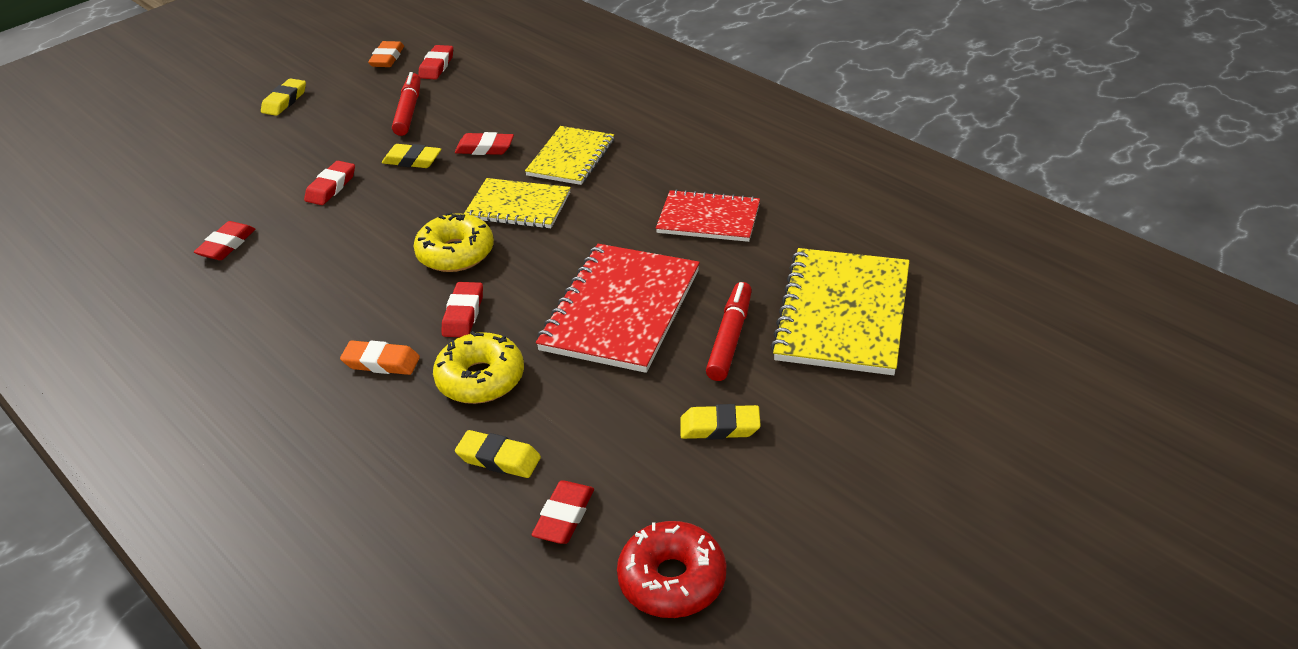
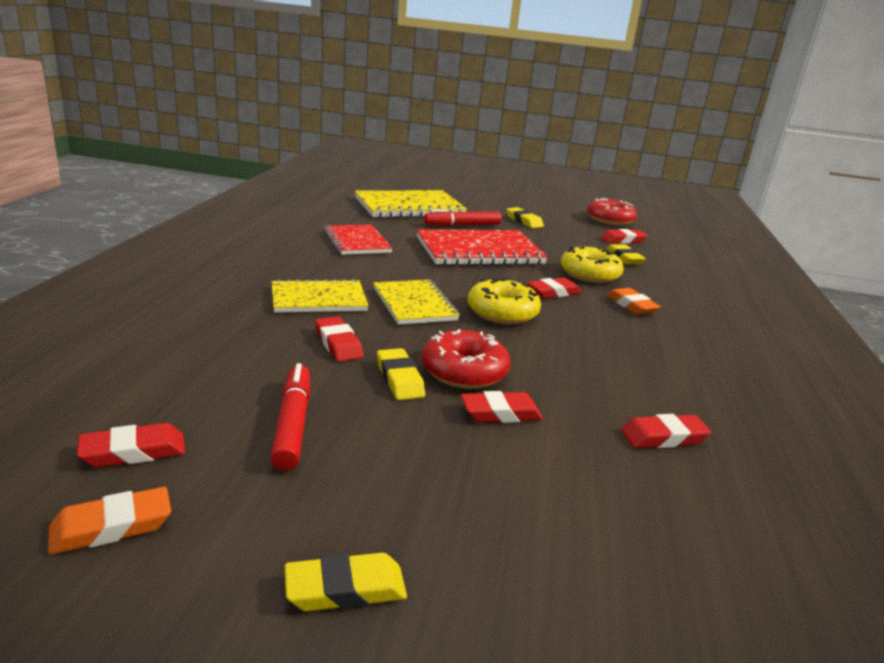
camera: 130 degrees left, 15 degrees down
red marker [392,72,421,136] -> red marker turned 120 degrees clockwise [270,363,310,471]
none -> red donut [422,329,510,389]

